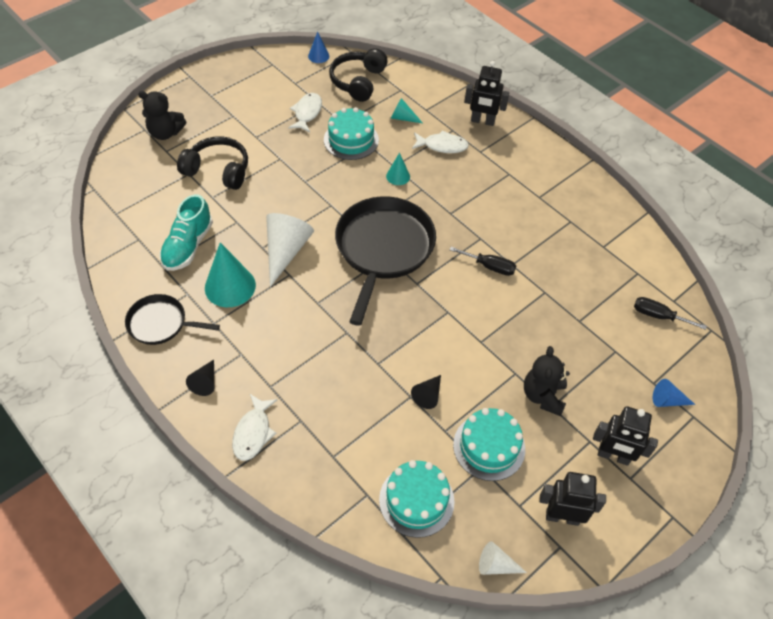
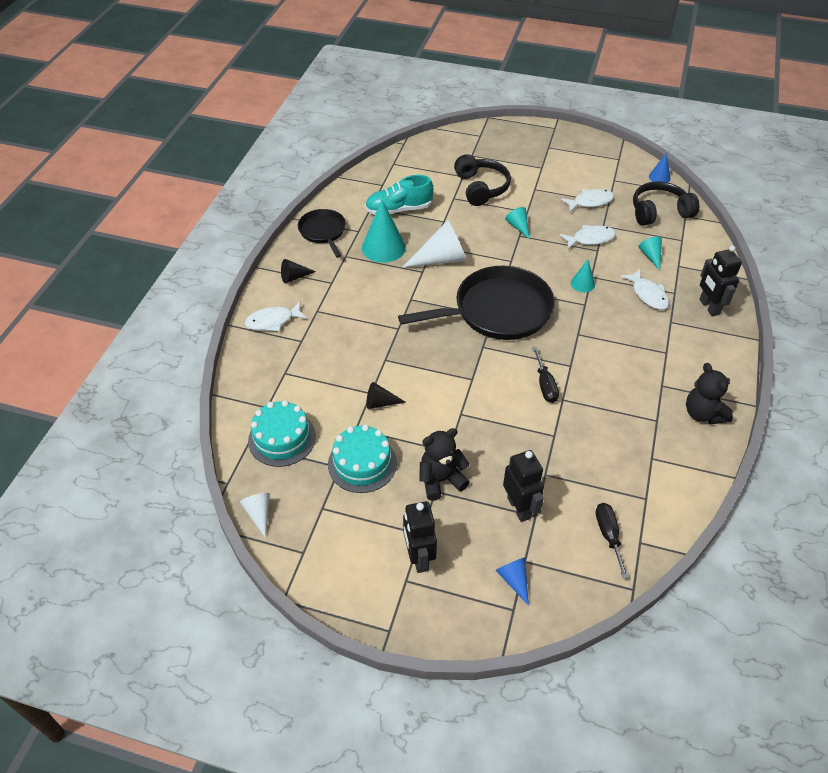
camera: 60 degrees right, 5 degrees down
black teddy bear [138,91,186,140] -> black teddy bear moved to [686,363,733,424]
turquoise cake [324,107,379,160] -> white fish [560,225,616,249]
black robot [539,472,606,526] -> black robot moved to [503,450,544,522]
none -> turquoise cone [505,207,530,240]

